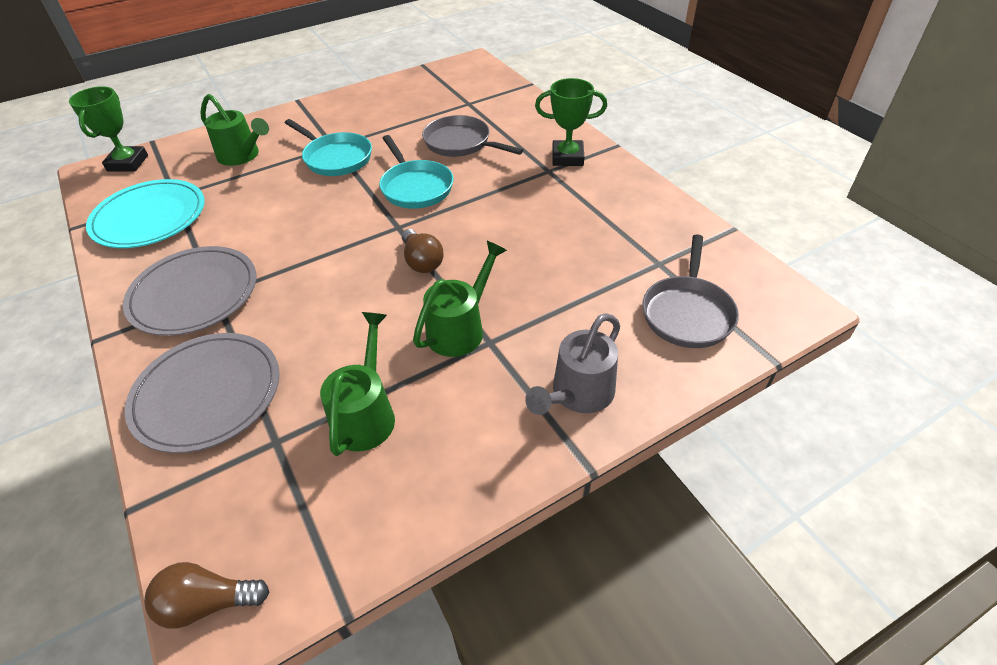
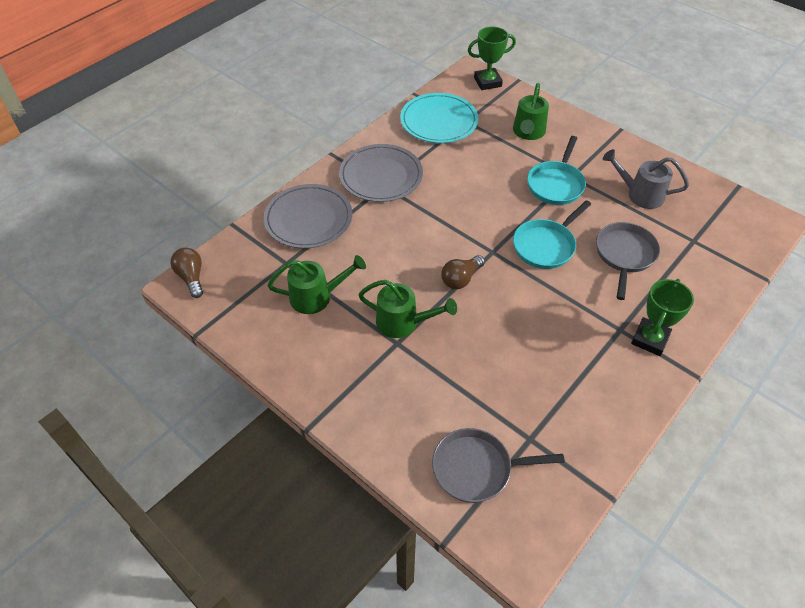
camera: 70 degrees right, 5 degrees up
grey watering can [525,313,620,415] -> grey watering can moved to [603,149,689,209]
green trophy [535,78,607,166] -> green trophy turned 45 degrees clockwise [631,279,694,356]

